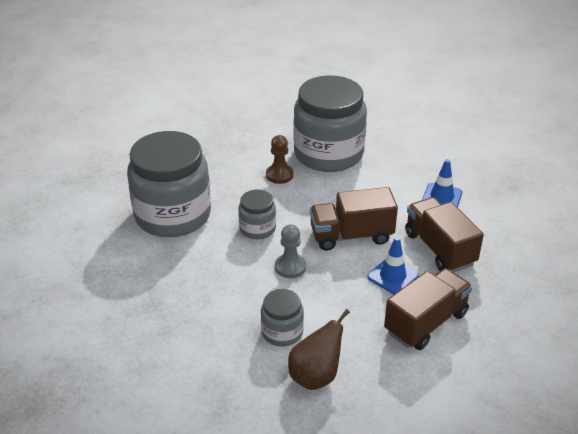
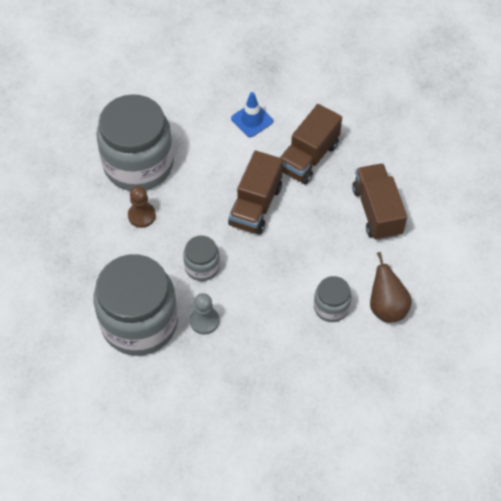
camera: 60 degrees left, 20 degrees up
grey pawn [275,224,306,278] -> grey pawn moved to [190,293,219,335]
blue traffic cone [367,237,419,294] -> none
brown truck [405,197,484,273] -> brown truck turned 60 degrees counterclockwise [280,104,342,184]

